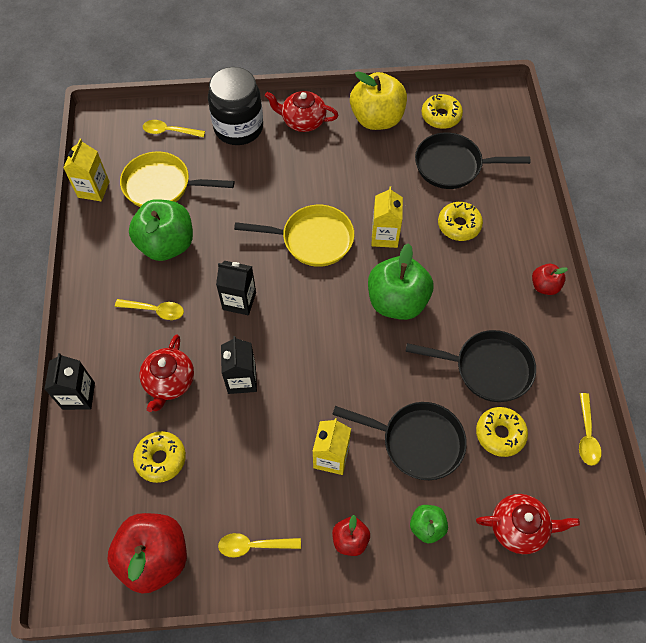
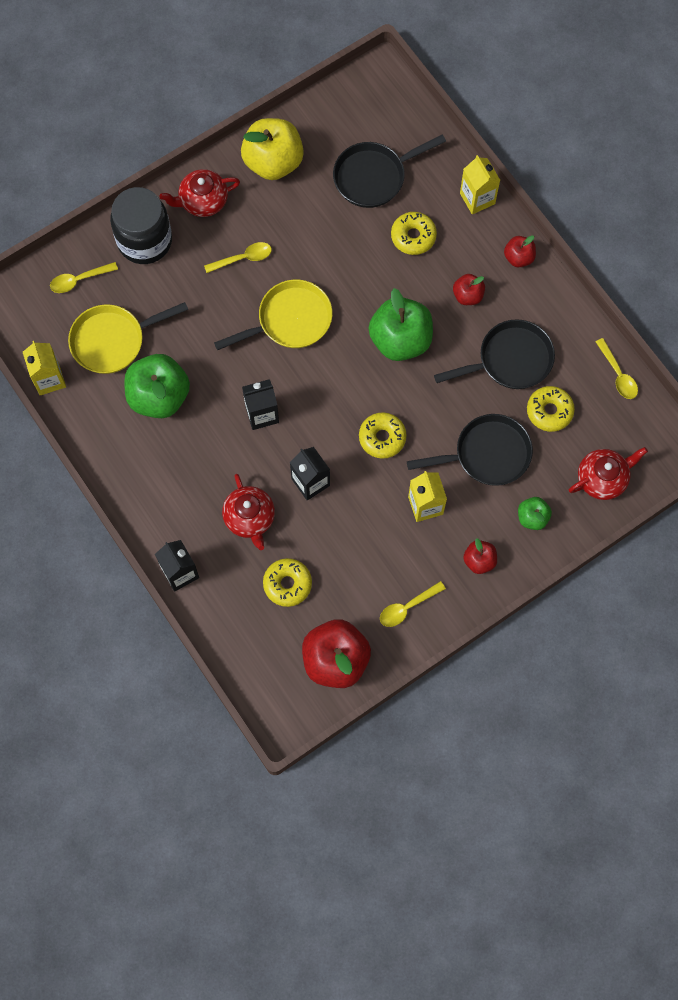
camera: 30 degrees left, 10 degrees up
yellow spoon [115,299,184,320] -> yellow spoon moved to [204,242,272,273]
yellow carton [371,187,403,248] -> yellow carton moved to [460,155,500,214]
yellow donut [422,94,463,129] -> yellow donut moved to [359,412,407,459]
none -> red apple [453,274,485,305]

